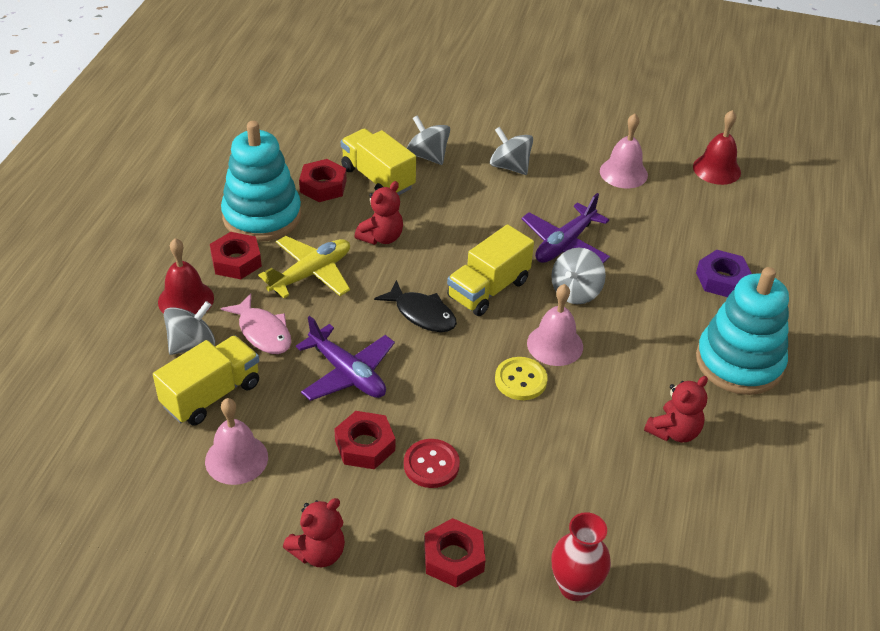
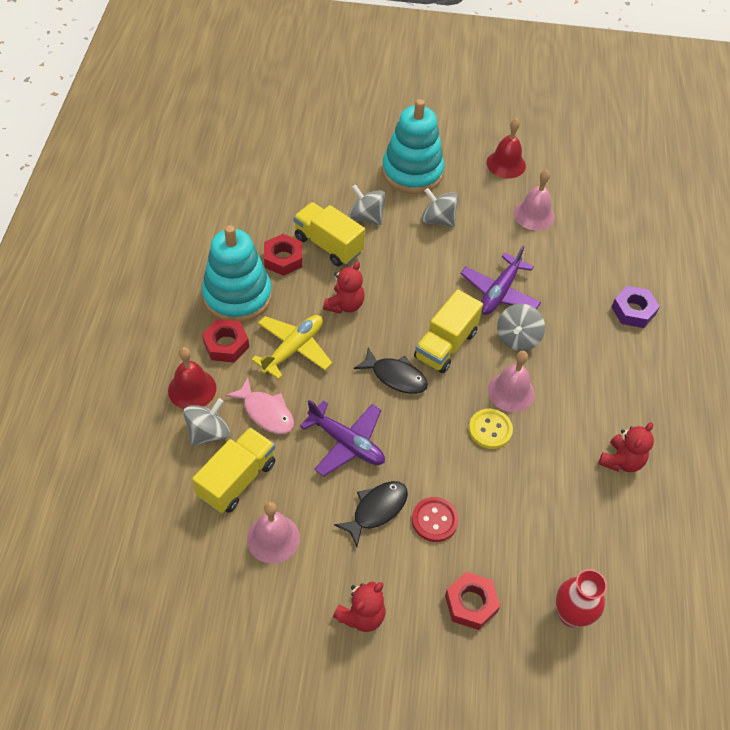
camera: 10 degrees left, 10 degrees up
red nut [334,411,395,469] -> black fish [334,481,408,547]
red bell [693,110,741,185] -> red bell moved to [486,118,526,178]
turquoise stacking toy [696,267,789,395] -> turquoise stacking toy moved to [382,99,444,194]

